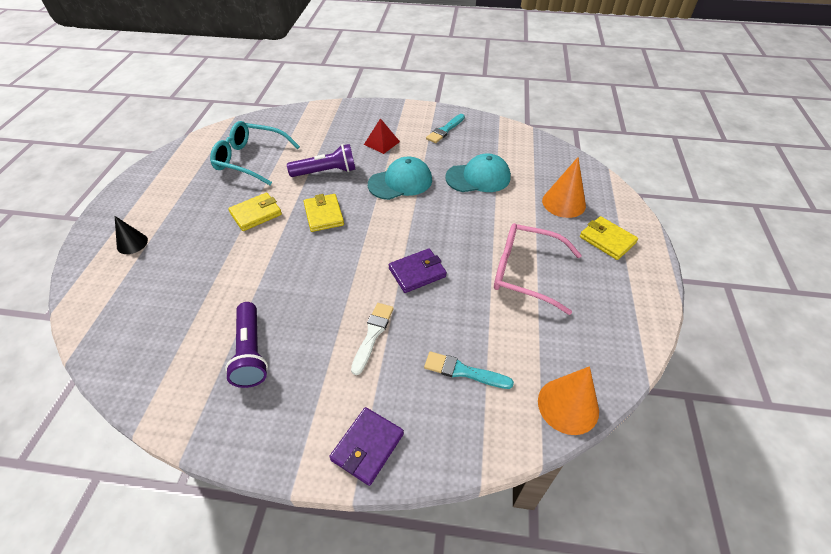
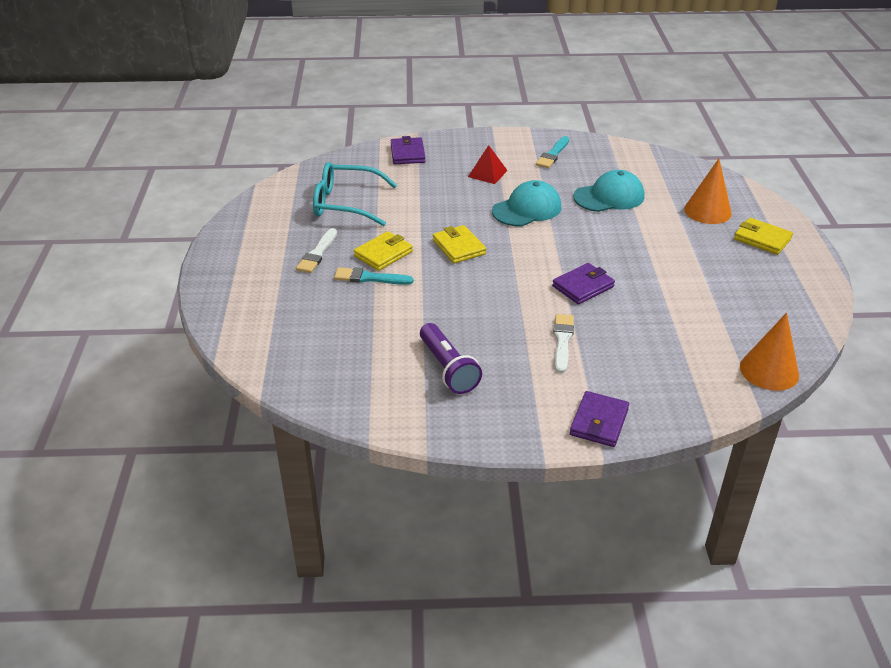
camera: 10 degrees left, 10 degrees down
black cone [115,216,148,254] -> none
purple flashlight [287,144,356,177] -> none
turquoise brush [424,352,514,389] -> turquoise brush moved to [334,267,414,285]
pink glasses [494,223,582,315] -> none
none -> white brush [296,228,337,273]
none -> purple wallet [390,136,426,164]

